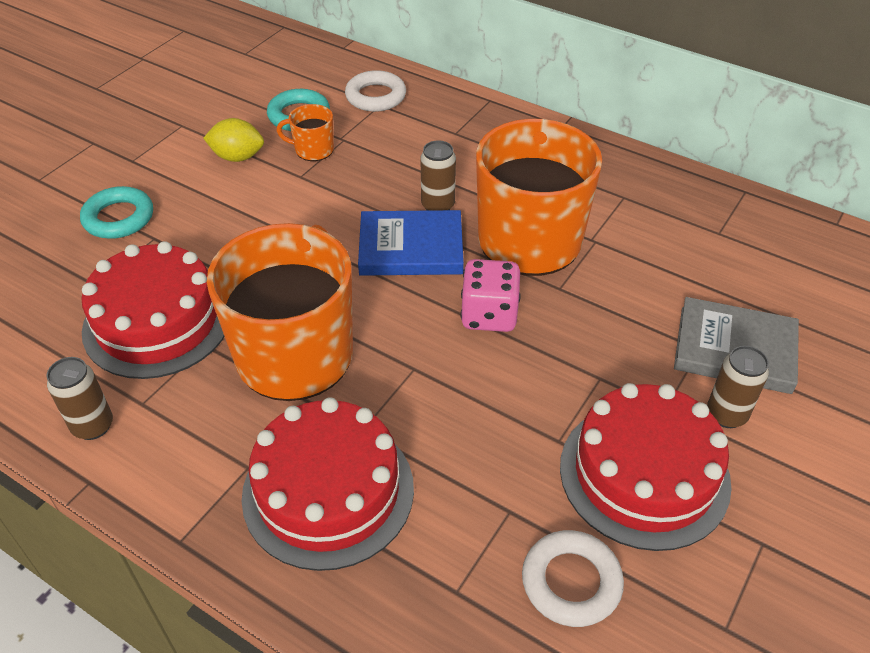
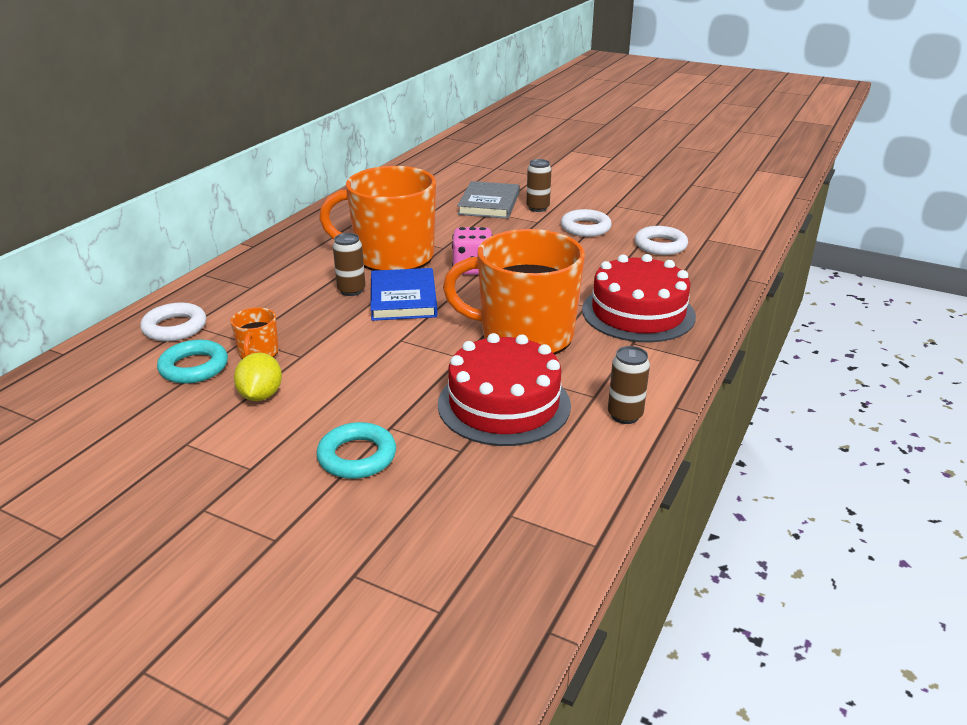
camera: 95 degrees left, 15 degrees down
red cake [560,383,732,551] -> white ring [561,209,612,237]

